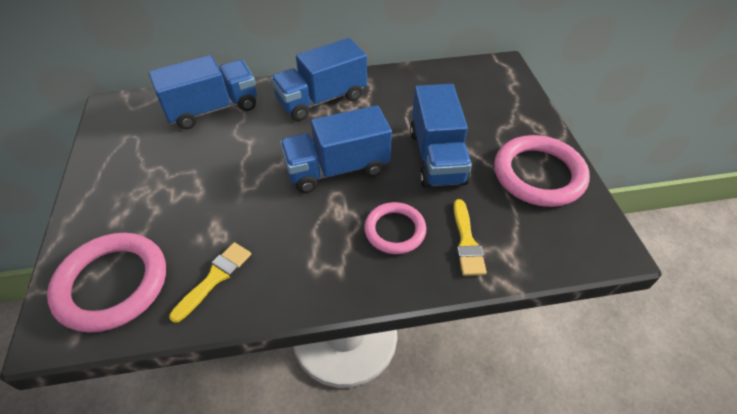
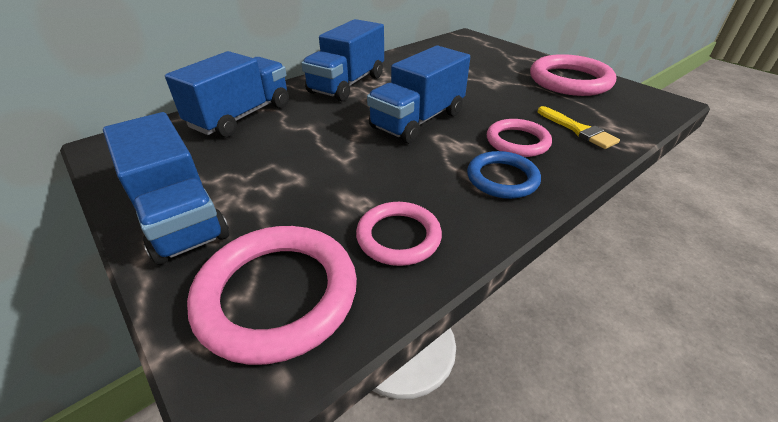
camera: 30 degrees left, 10 degrees down
yellow brush [169,242,251,323] -> pink ring [356,202,442,266]
blue truck [410,84,472,188] -> blue truck moved to [103,112,229,265]
none -> blue ring [467,151,541,199]

